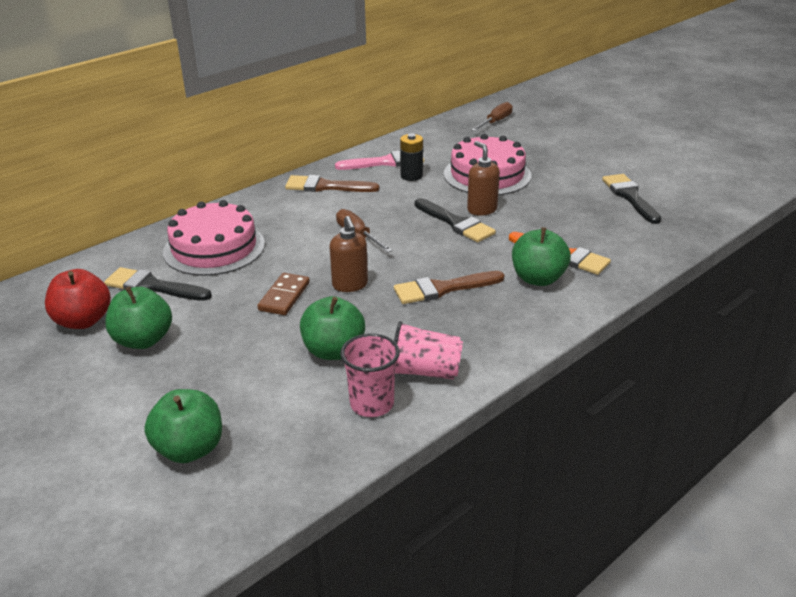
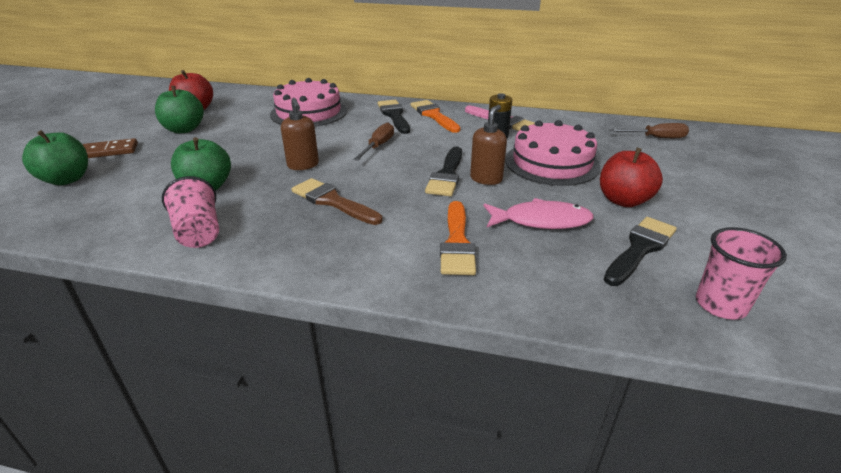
camera: 55 degrees right, 0 degrees up
black brush [104,267,212,301] -> black brush moved to [377,100,410,134]
brown domino [258,273,310,315] -> brown domino moved to [83,138,138,158]
brown brush [285,175,380,192] -> orange brush [410,100,461,133]
brown soap dispenser [330,216,368,292] -> brown soap dispenser turned 60 degrees counterclockwise [281,98,319,170]
pink cup [340,333,400,417] -> pink cup moved to [696,227,787,320]
green apple [512,227,571,286] -> none
none -> pink fish [484,198,594,229]
none -> red apple [600,147,663,207]

